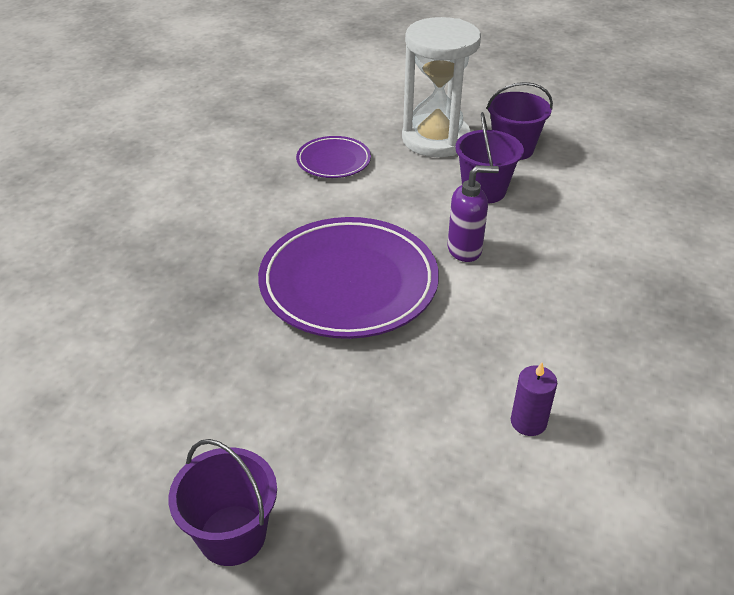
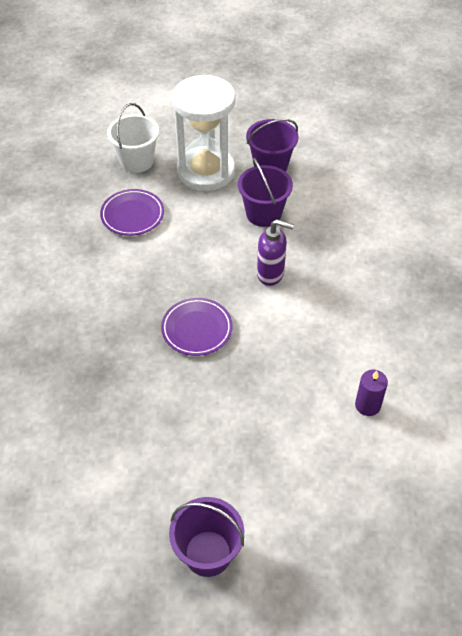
camera: 20 degrees left, 10 degrees up
purple plate [258,217,439,339] -> purple plate [161,298,233,356], size x0.50
purple soap dispenser [448,165,499,262] -> purple soap dispenser turned 45 degrees clockwise [257,219,294,286]
none -> white bucket [107,103,159,173]

